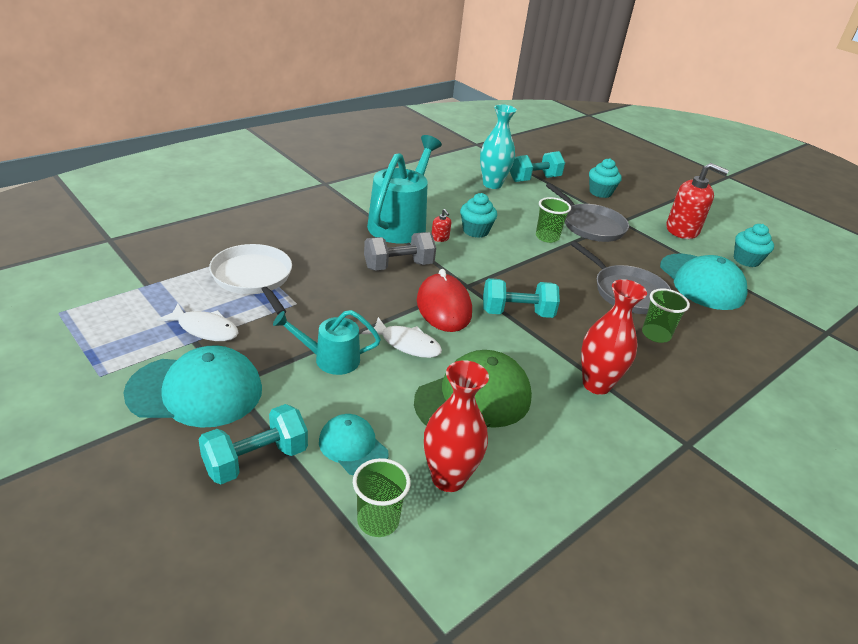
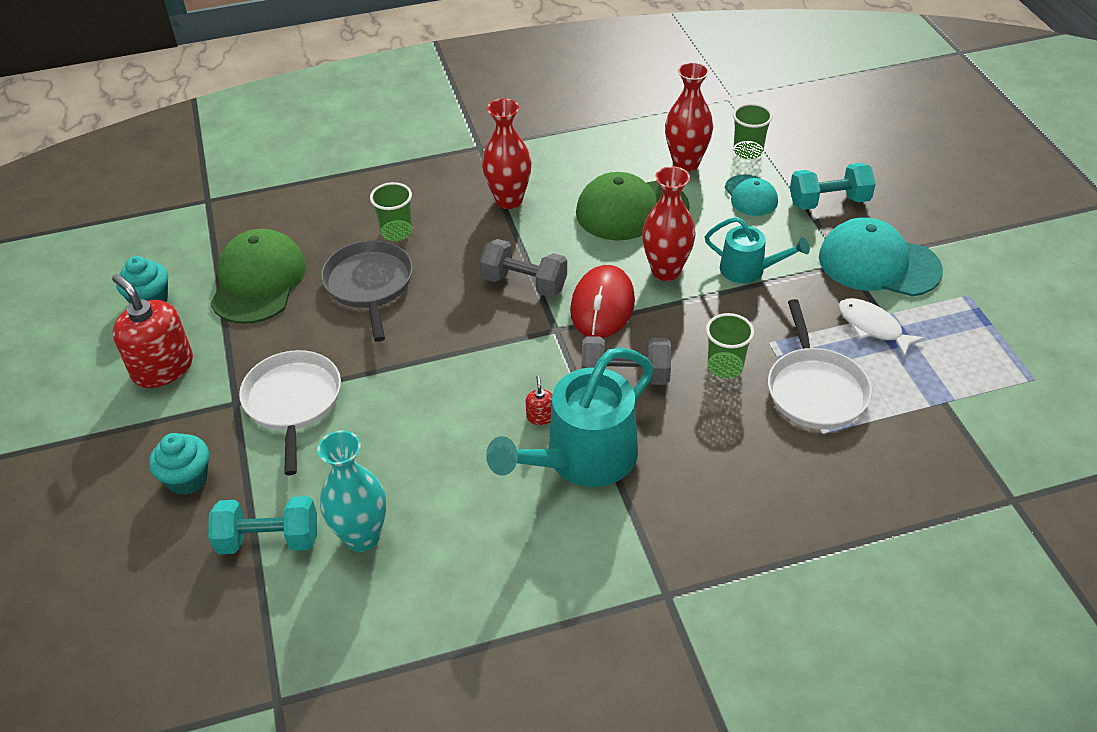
camera: 150 degrees left, 10 degrees up
white fish [362,317,442,358] -> red vase [642,166,696,281]
turquoise cupcake [460,193,497,238] -> none
turquoise dumbbell [483,278,560,318] -> grey dumbbell [480,239,567,297]
green cup [536,197,571,243] -> green cup moved to [706,313,754,379]
grey pan [546,183,629,242] -> white pan [239,350,341,475]
turquoise cap [660,254,748,310] -> green cap [211,229,306,324]

